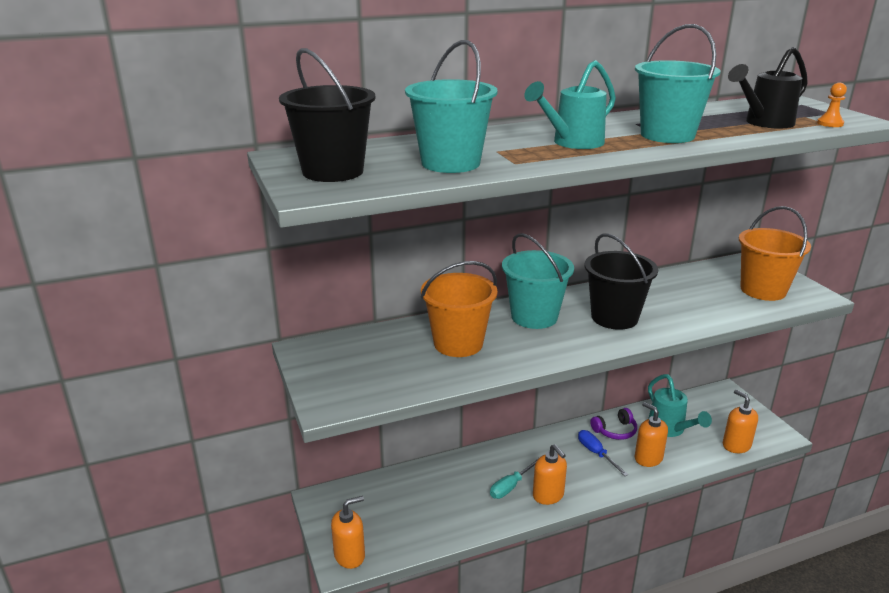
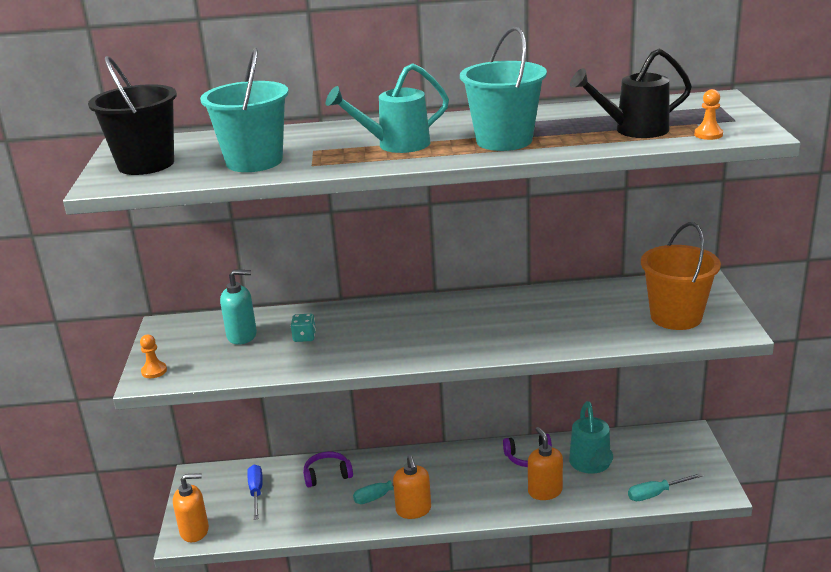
camera: 20 degrees right, 0 degrees up
orange bucket [421,261,498,357] -> turquoise dice [291,314,316,342]
turquoise bucket [502,233,574,329] -> none
blue screwdriver [578,430,628,476] -> blue screwdriver moved to [247,465,263,520]
black bucket [585,233,658,330] -> none
orange soap dispenser [723,389,758,453] -> turquoise screwdriver [628,473,703,501]
none -> orange pawn [140,335,167,378]
none -> turquoise soap dispenser [220,269,257,345]
none -> purple headphones [303,451,353,487]

